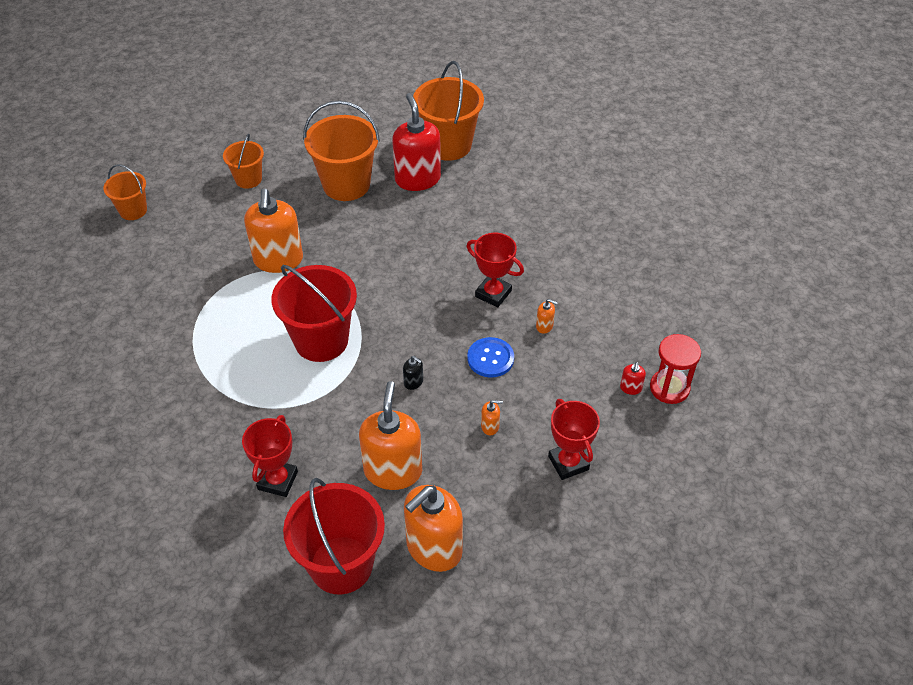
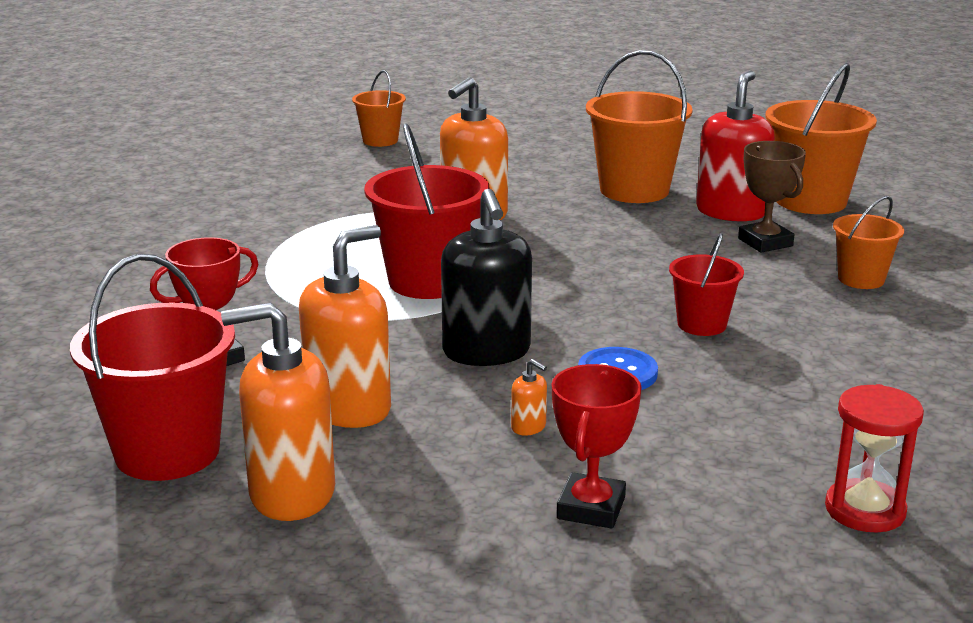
camera: 40 degrees right, 25 degrees down
orange bucket [223,134,264,189] -> orange bucket moved to [833,196,904,289]
black soap dispenser [403,356,423,390] -> black soap dispenser [441,189,532,366], size x2.49
red trophy [466,233,524,308] -> red bucket [669,233,744,336]
orange soap dispenser [536,299,558,334] -> none
red soap dispenser [620,362,646,395] -> none
none -> brown trophy [738,141,806,253]

